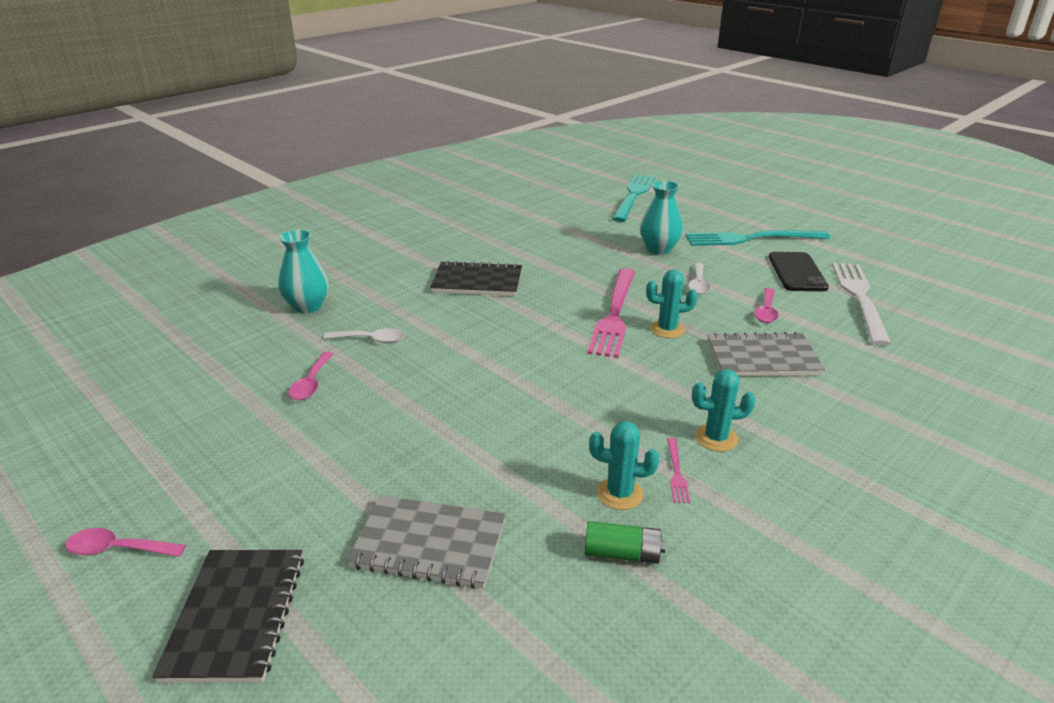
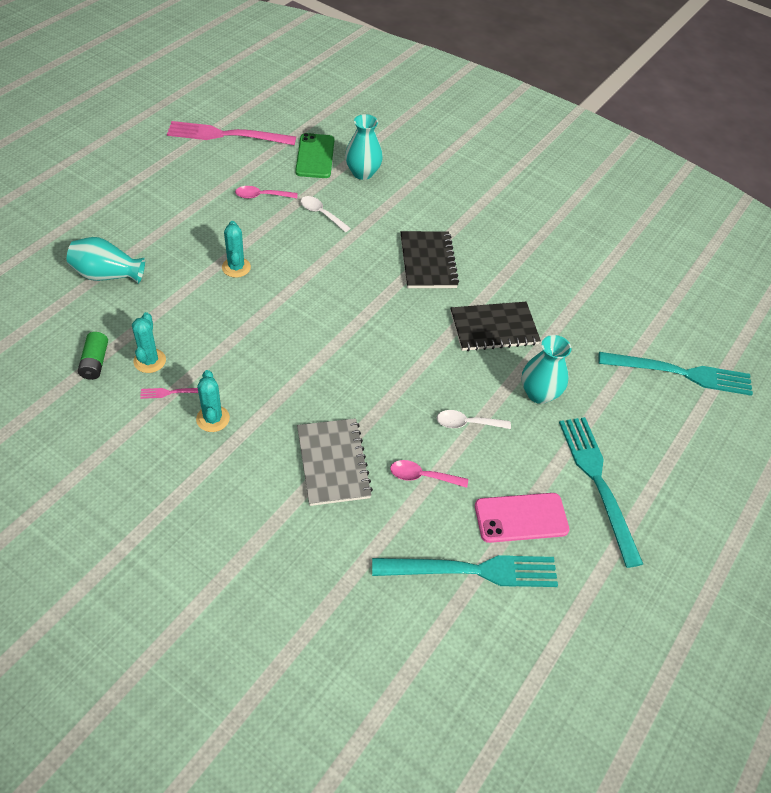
camera: 75 degrees right, 20 degrees up
pink spoon [65,528,186,557] -> none
black notebook [152,550,304,683] -> black notebook moved to [450,302,541,351]
white spoon [323,328,405,343] -> white spoon turned 135 degrees clockwise [301,196,351,232]
grey notebook [347,495,506,589] -> turquoise vase [67,237,145,284]
pink fork [587,268,635,358] -> pink fork moved to [167,121,296,145]
turquoise cactus [646,269,698,338] -> turquoise cactus moved to [222,221,251,278]
black phone [769,252,829,291] -> pink phone [475,493,569,543]
white fork [832,263,891,346] -> turquoise fork [372,555,558,587]
none -> green phone [295,133,334,178]

